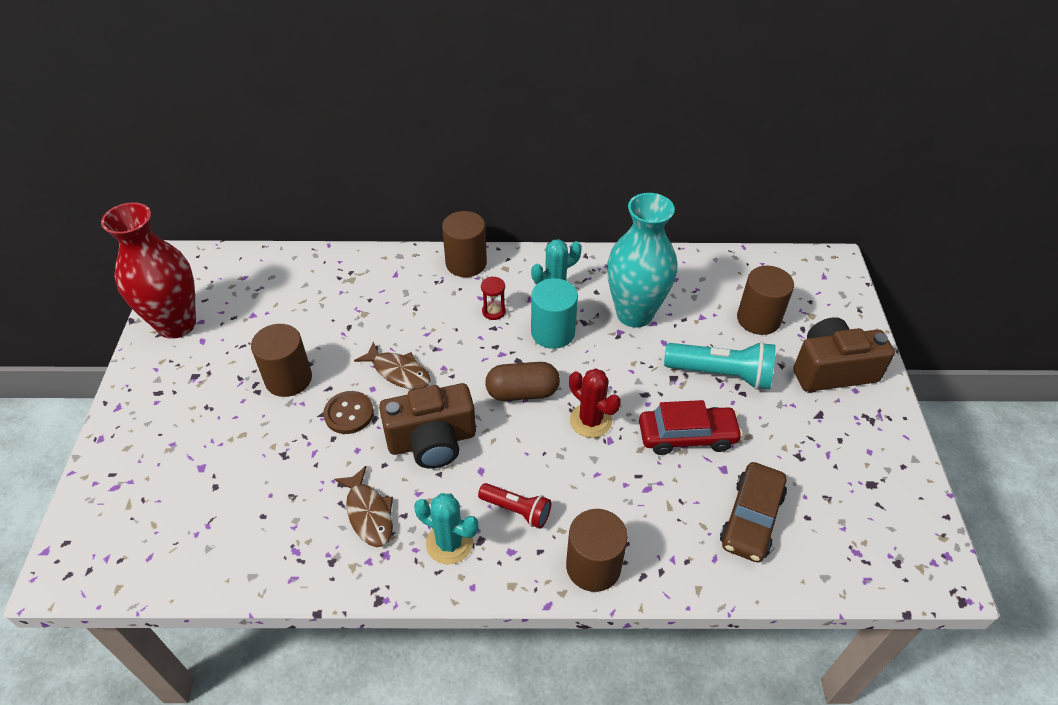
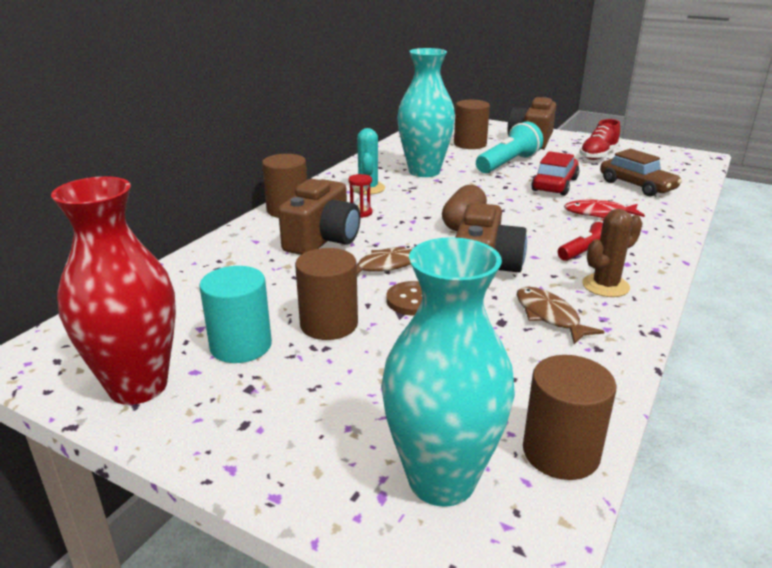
camera: 60 degrees left, 20 degrees down
brown fish [334,466,393,547] -> brown fish turned 120 degrees counterclockwise [517,286,605,344]
turquoise cactus [414,493,479,565] -> brown cactus [582,209,643,297]
turquoise cylinder [531,278,578,349] -> turquoise cylinder moved to [199,266,272,363]
brown cylinder [566,509,628,592] -> brown cylinder moved to [523,355,617,480]
red cactus [569,368,621,438] -> none
none -> brown camera [278,179,360,255]
none -> turquoise vase [381,237,515,507]
none -> red fish [564,200,645,218]
none -> red shoe [580,119,620,160]

